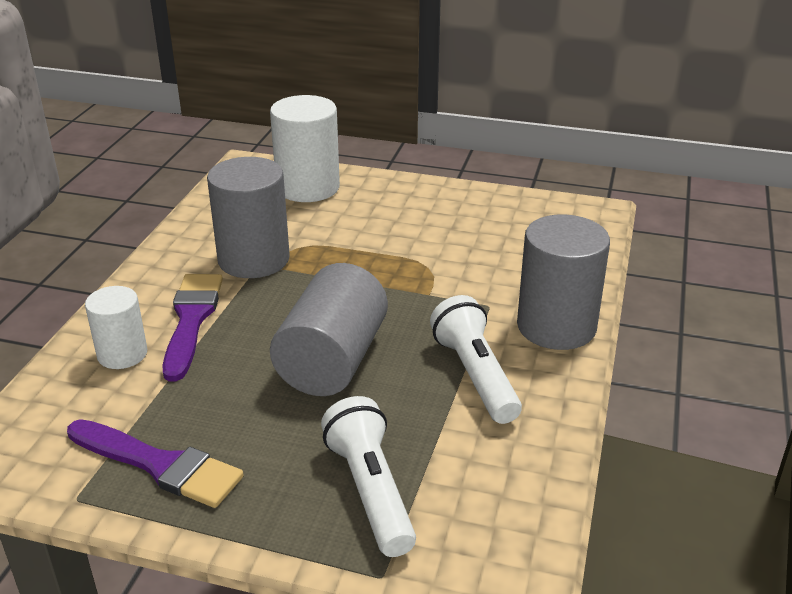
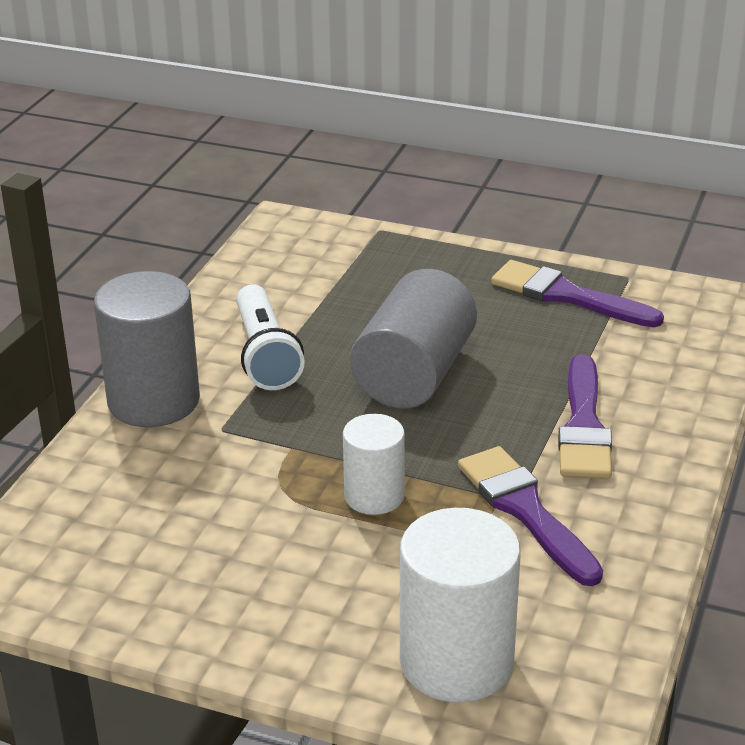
camera: 175 degrees left, 0 degrees up
white cylinder [85,286,147,369] -> white cylinder moved to [343,414,405,515]
grey cylinder [207,157,290,278] -> purple brush [458,446,603,586]
white flashlight [321,396,416,557] -> none

